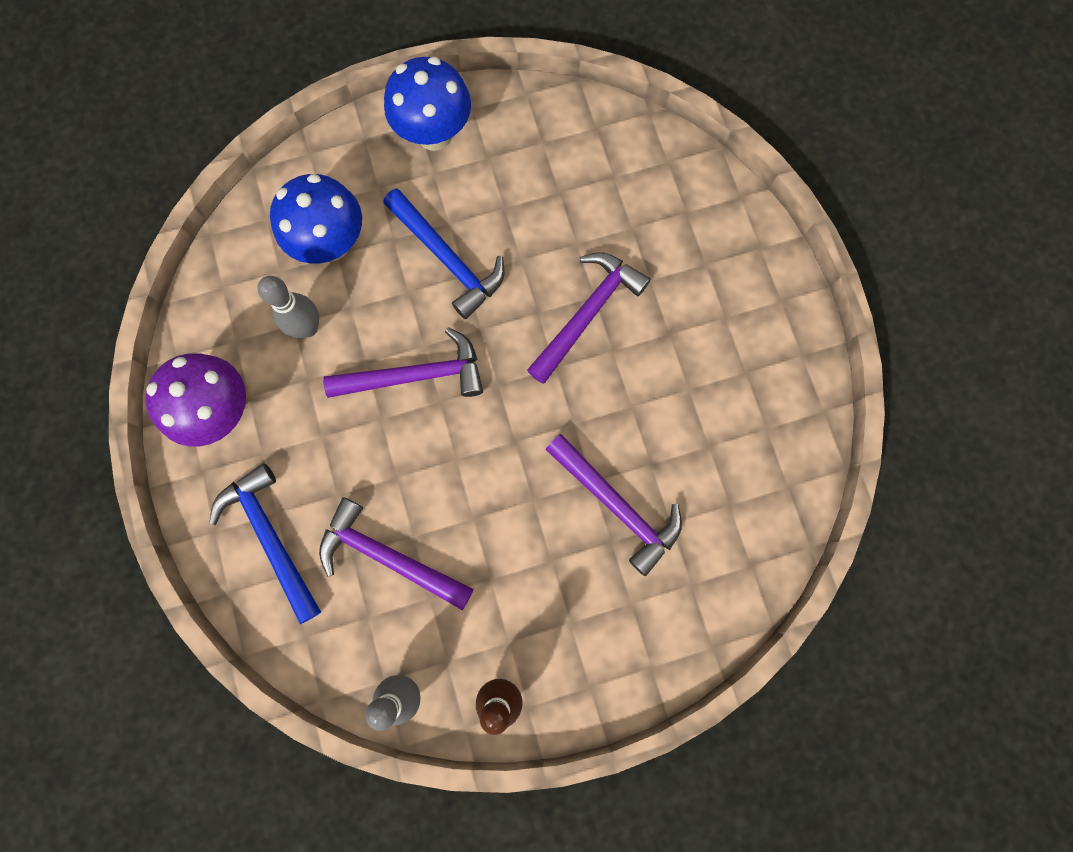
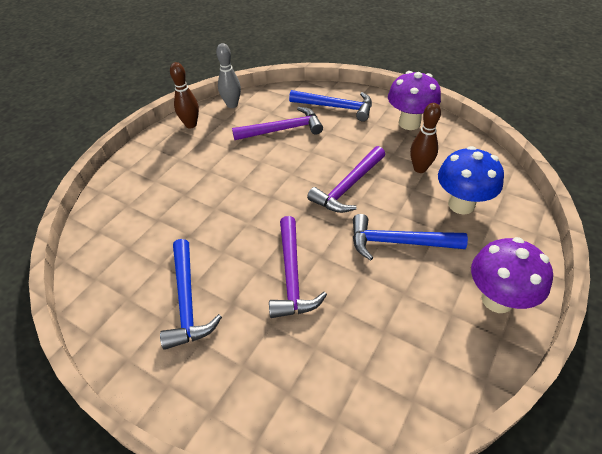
camera: 140 degrees right, 30 degrees down
grey bowling pin [257,276,319,338] -> brown bowling pin [410,103,441,173]
blue mushroom [384,57,471,151] -> purple mushroom [471,237,553,313]
purple hammer [545,434,682,576] -> none
none -> blue hammer [160,239,222,350]

